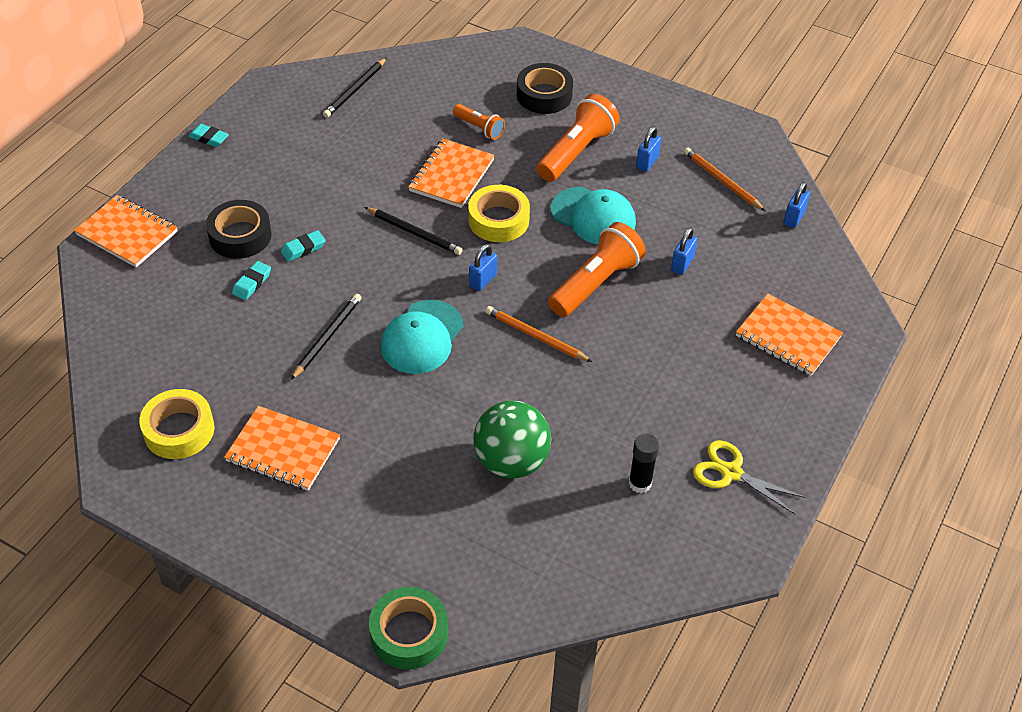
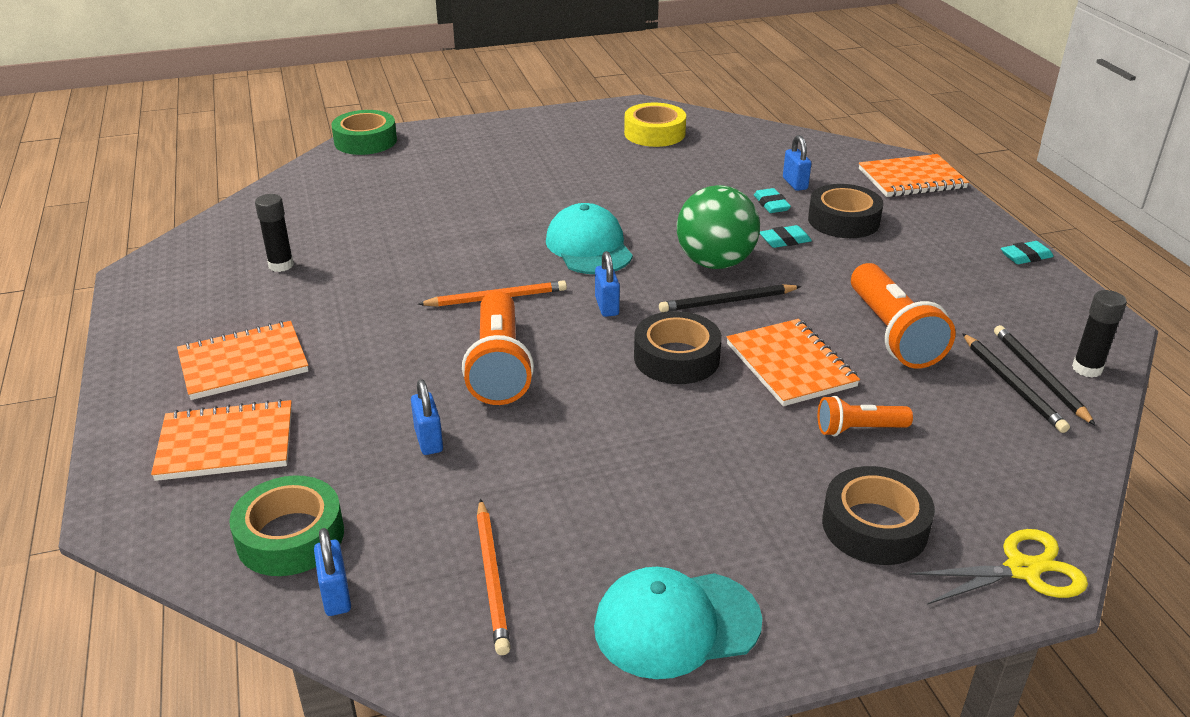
camera: 135 degrees right, 15 degrees down
orange notebook [224,406,340,491] -> orange notebook moved to [177,321,309,400]
turquoise eraser [281,230,326,262] -> turquoise eraser turned 60 degrees clockwise [760,225,812,248]
black pencil [291,294,362,380] -> black pencil moved to [962,333,1070,433]
yellow tape [468,185,530,242] -> black tape [634,311,722,384]
green ball [473,401,551,479] -> green ball moved to [677,185,760,269]
orange flashlight [536,94,620,182] -> orange flashlight moved to [851,263,956,368]
turquoise cap [550,187,636,244] -> turquoise cap moved to [594,567,762,679]
blue padlock [636,126,661,172] -> blue padlock moved to [783,135,811,191]
orange pencil [684,148,765,211] -> orange pencil turned 75 degrees clockwise [477,499,510,655]
yellow scissors [693,440,806,515] -> yellow scissors moved to [909,529,1088,605]
none -> green tape [229,475,344,576]
none -> black glue stick [1072,290,1127,378]

